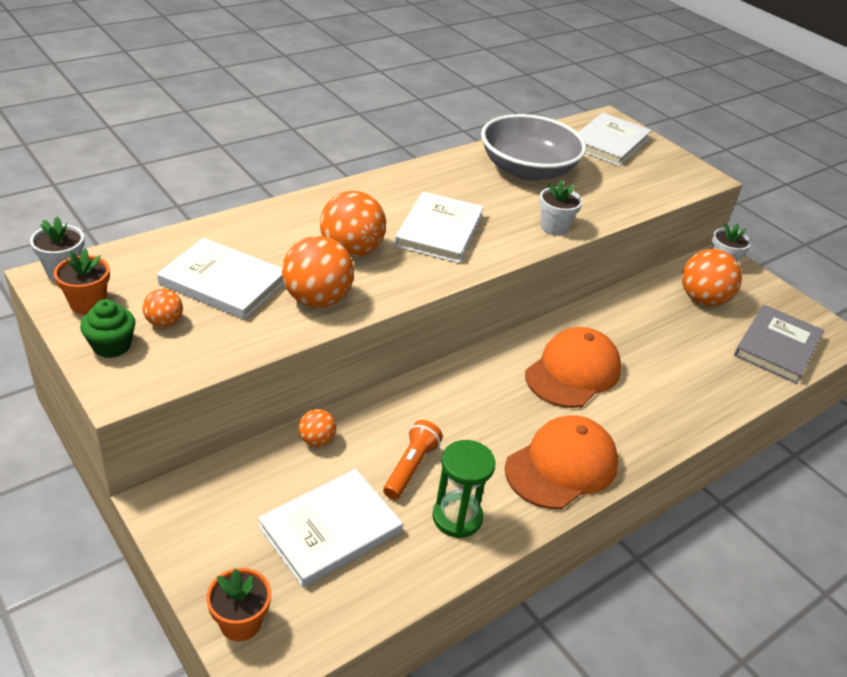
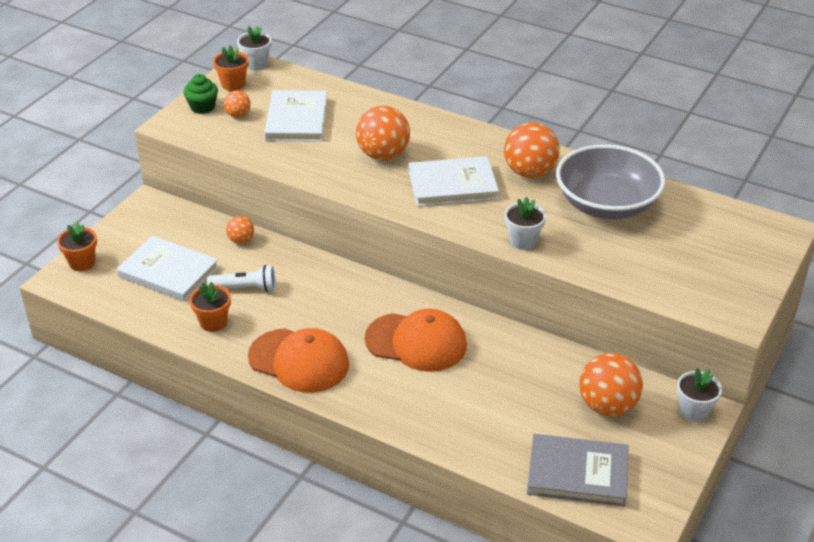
camera: 70 degrees right, 0 degrees up
orange ball [282,236,354,308] -> orange ball moved to [504,122,560,178]
orange flashlight [383,420,443,500] -> white flashlight [207,265,275,292]
green hourglass [432,440,496,538] -> orange flower pot [190,282,231,332]
white book [578,113,652,166] -> none

